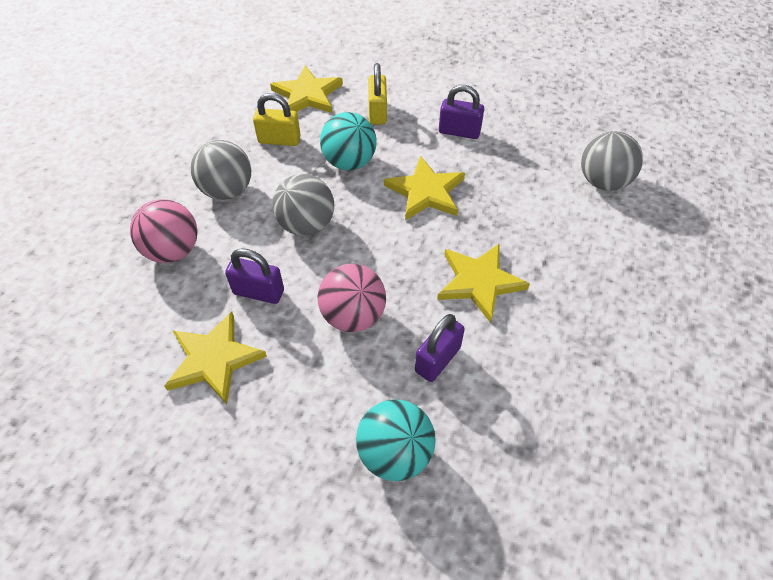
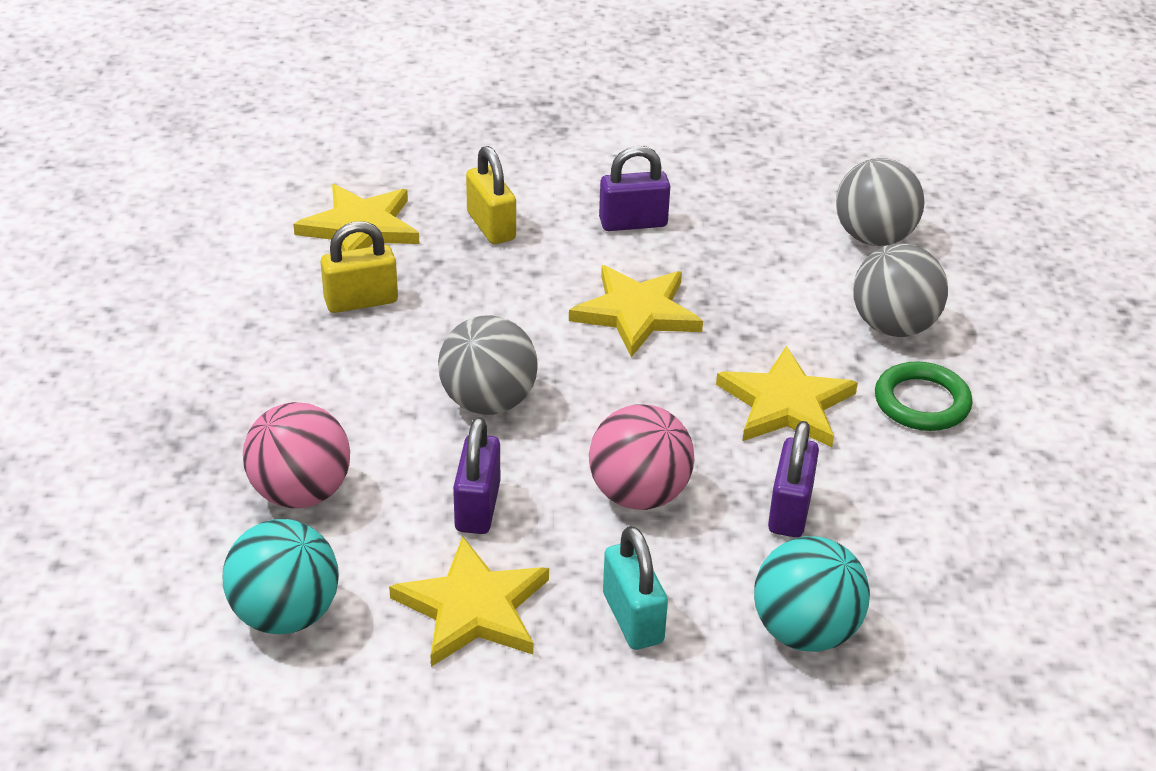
camera: 25 degrees left, 15 degrees down
grey ball [191,140,251,200] -> grey ball moved to [853,243,948,337]
purple padlock [225,248,284,304] -> purple padlock turned 75 degrees counterclockwise [453,417,500,534]
turquoise ball [320,112,377,170] -> turquoise ball moved to [223,519,339,634]
none -> turquoise padlock [603,526,668,650]
none -> green ring [875,361,973,431]

